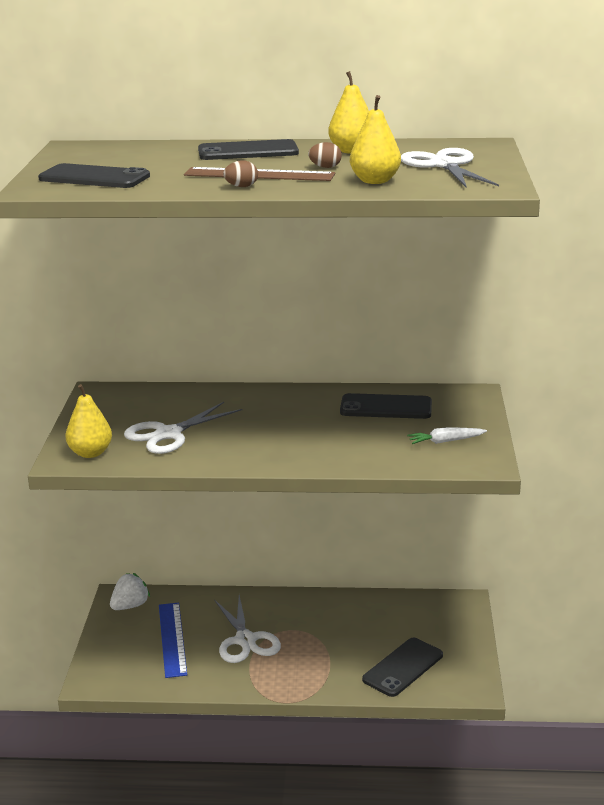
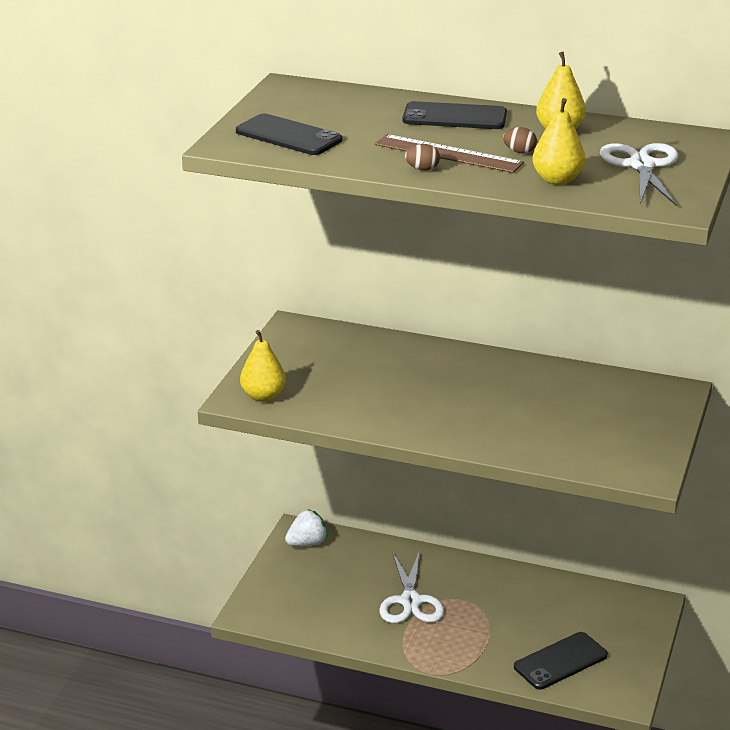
camera: 15 degrees right, 5 degrees up
white scissors [124,402,242,454] -> none
blue ruler [159,603,187,678] -> none
black phone [340,393,432,419] -> none
white carrot [407,427,487,444] -> none

